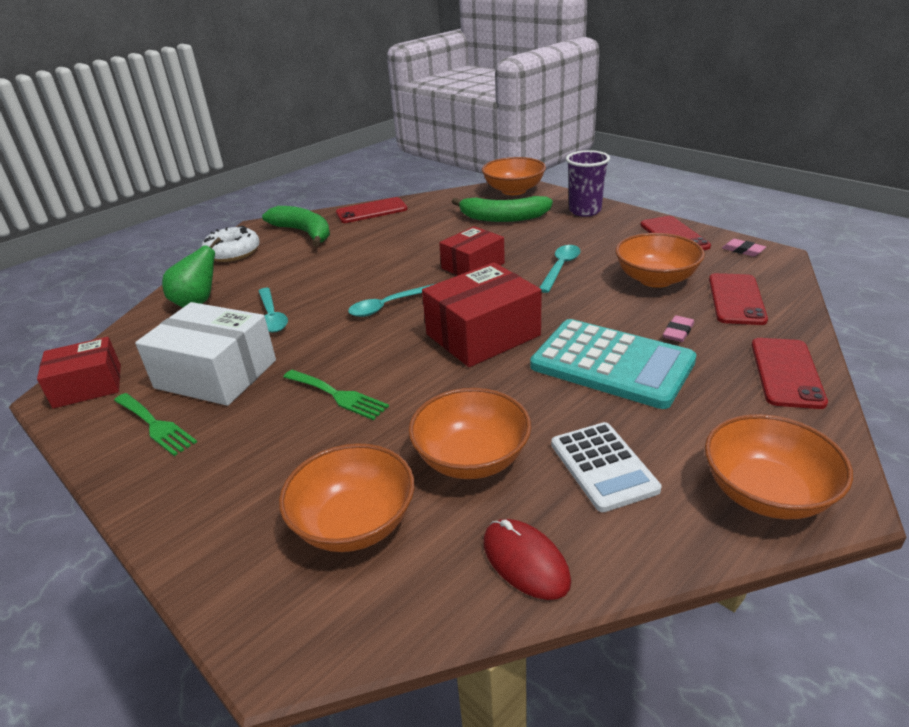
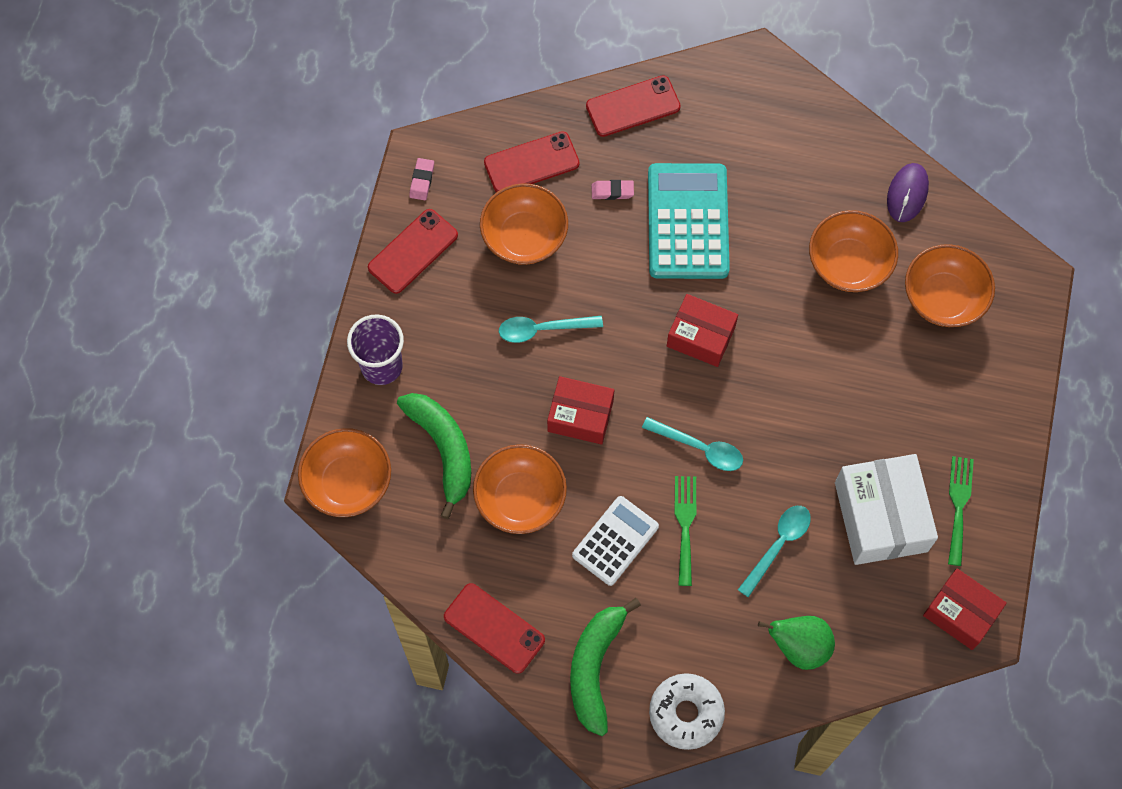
camera: 125 degrees left, 35 degrees up
green fork [283,370,389,420] -> green fork moved to [675,476,696,586]
red box [422,262,542,367] -> red box [667,294,738,367], size x0.66
red mouse [483,519,571,600] -> purple mouse [887,163,929,222]
white calculator [551,422,662,512] -> white calculator moved to [572,496,659,586]
orange bowl [705,414,853,519] -> orange bowl moved to [473,444,567,534]

